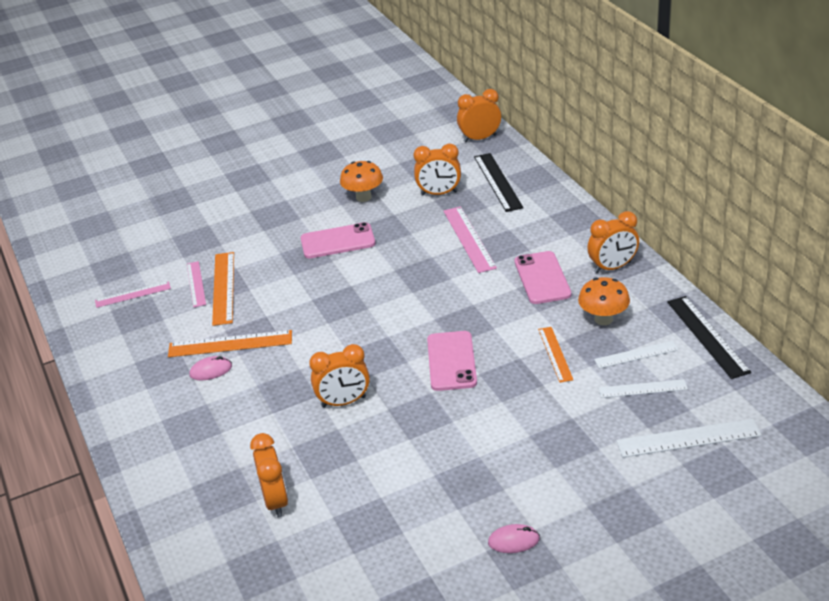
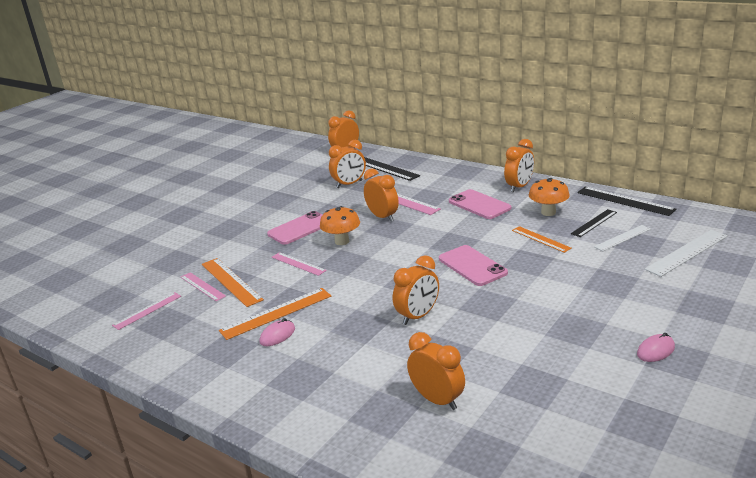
camera: 30 degrees left, 10 degrees down
orange mushroom [340,161,383,202] -> orange mushroom moved to [320,206,360,245]
white ruler [594,341,678,368] -> black ruler [571,209,617,237]
none -> pink ruler [272,252,326,276]
none -> orange clock [364,168,399,222]

